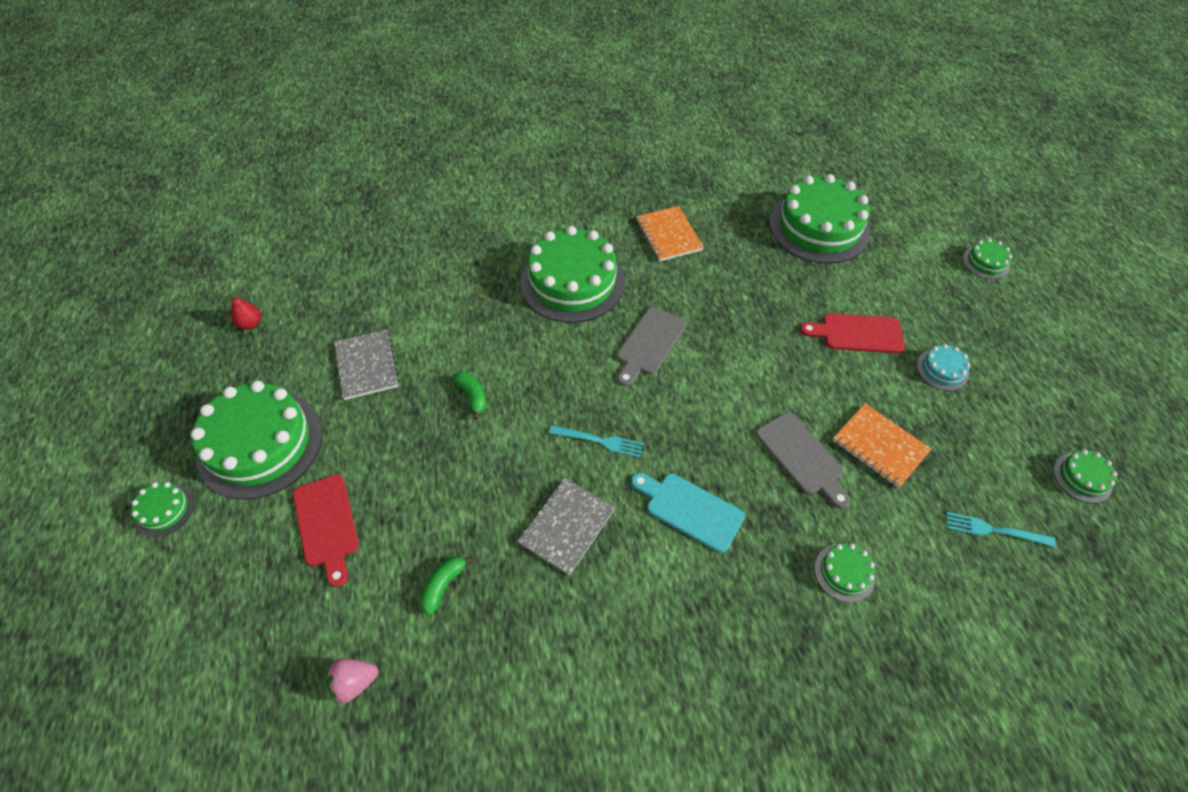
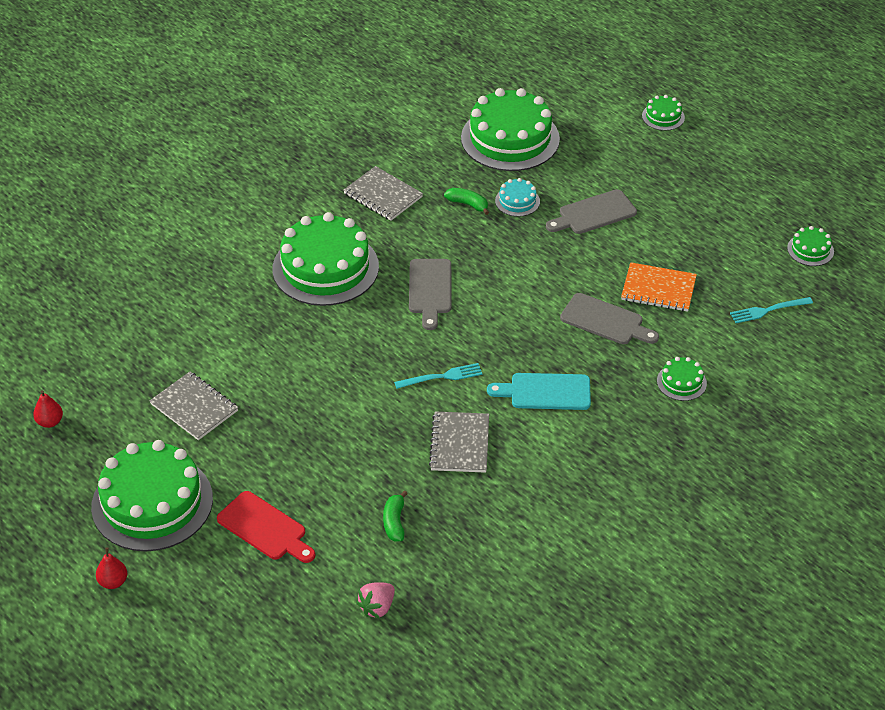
camera: 30 degrees left, 10 degrees down
green cake [132,482,194,537] -> red pear [96,547,127,589]
green banana [453,371,487,420] -> green banana moved to [444,188,489,215]
orange notebook [636,206,704,261] -> grey notebook [343,166,423,221]
red cutting board [800,313,905,353] -> grey cutting board [546,189,637,234]
turquoise cake [917,344,971,391] -> turquoise cake moved to [495,178,540,217]

